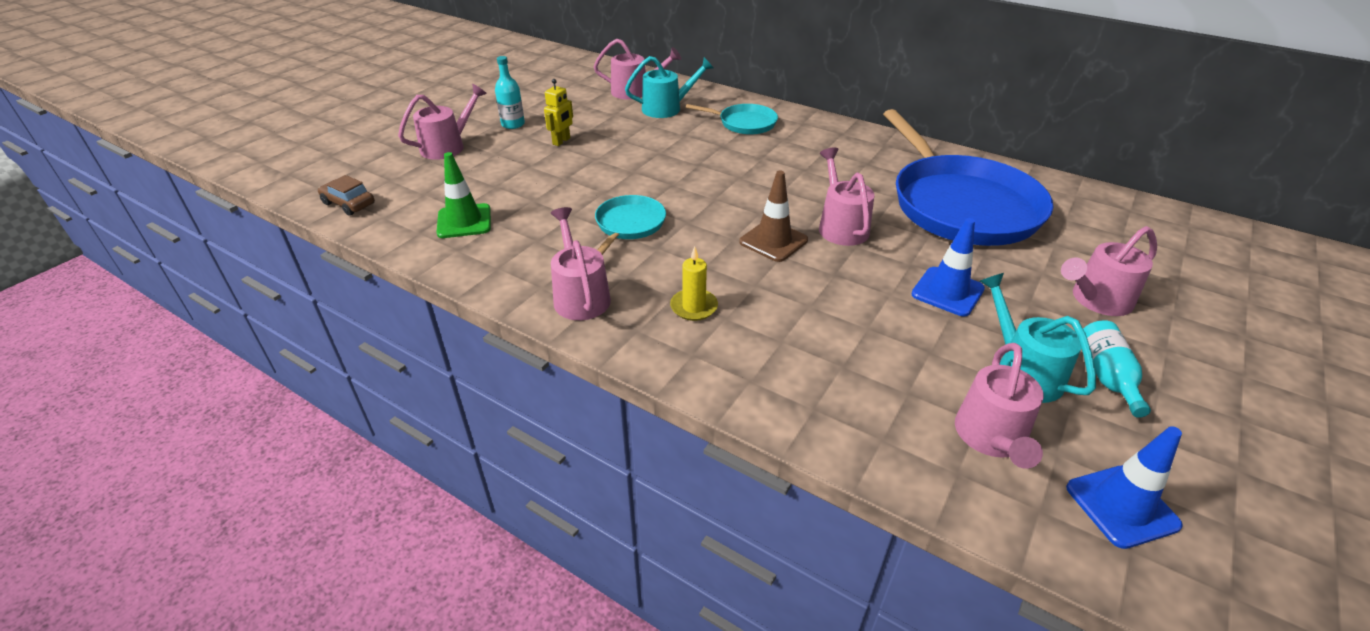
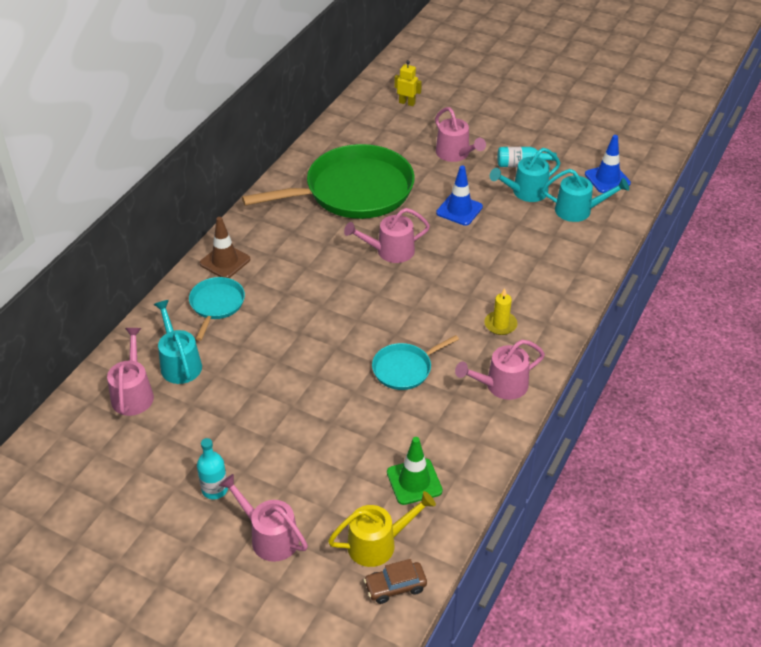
camera: 95 degrees left, 5 degrees up
brown car [318,175,375,216] -> brown car turned 45 degrees clockwise [364,559,427,604]
yellow robot [544,79,573,146] -> yellow robot moved to [395,60,422,106]
turquoise pan [595,195,666,255] -> turquoise pan turned 45 degrees counterclockwise [372,335,459,390]
brown traffic cone [739,171,808,262] -> brown traffic cone moved to [200,217,250,278]
blue pan [883,109,1053,246] -> green pan [242,144,415,219]
pink watering can [955,343,1044,469] -> turquoise watering can [542,169,629,222]
none -> yellow watering can [328,491,436,567]

